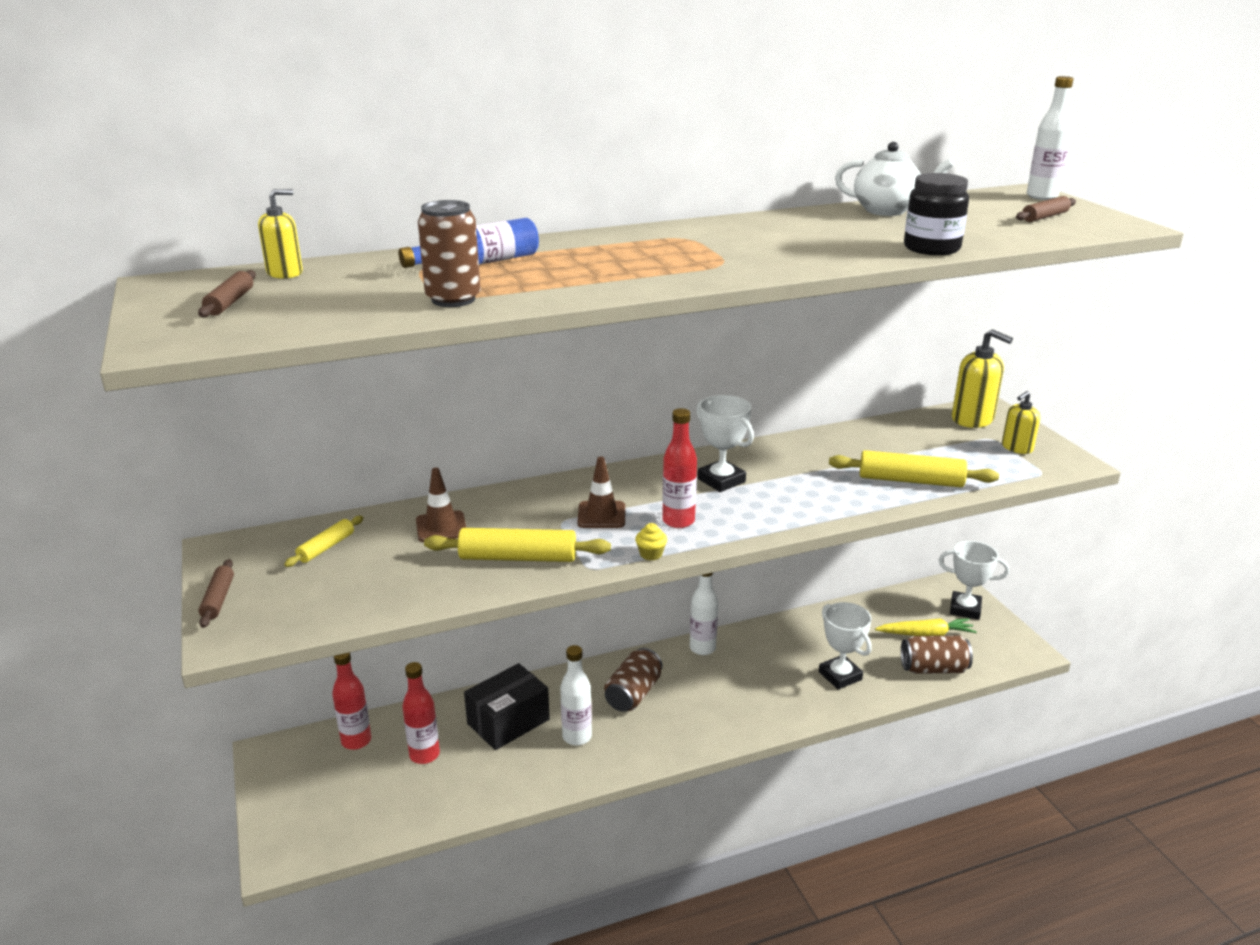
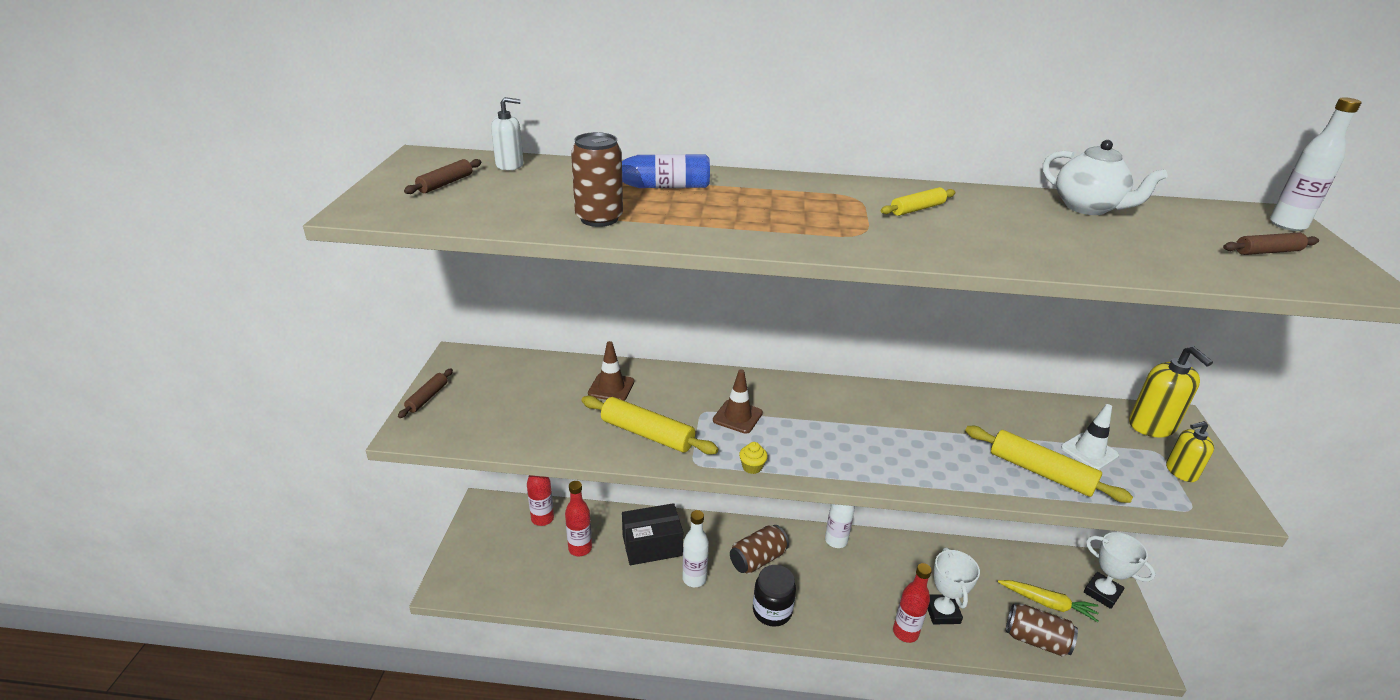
camera: 25 degrees right, 5 degrees up
yellow soap dispenser [258,189,303,279] -> white soap dispenser [491,97,524,170]
yellow rolling pin [284,516,363,567] -> yellow rolling pin moved to [881,187,956,216]
red bottle [662,408,697,528] -> red bottle moved to [893,563,932,643]
white trophy [696,395,754,492] -> none
black jar [904,173,969,255] -> black jar moved to [753,565,796,627]
none -> white traffic cone [1061,404,1119,470]

